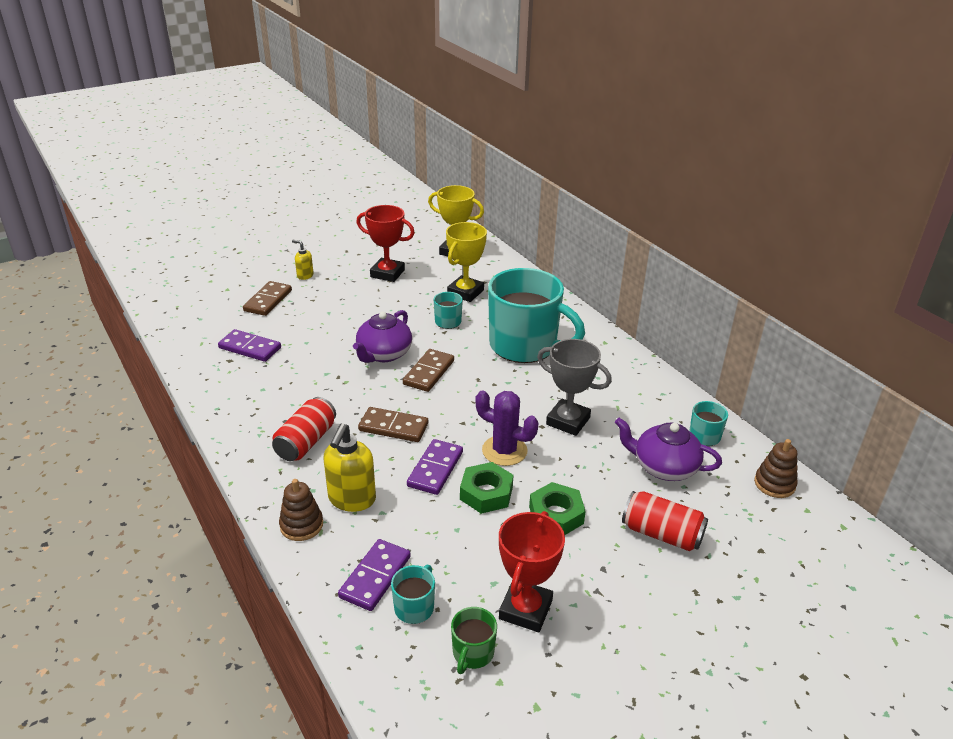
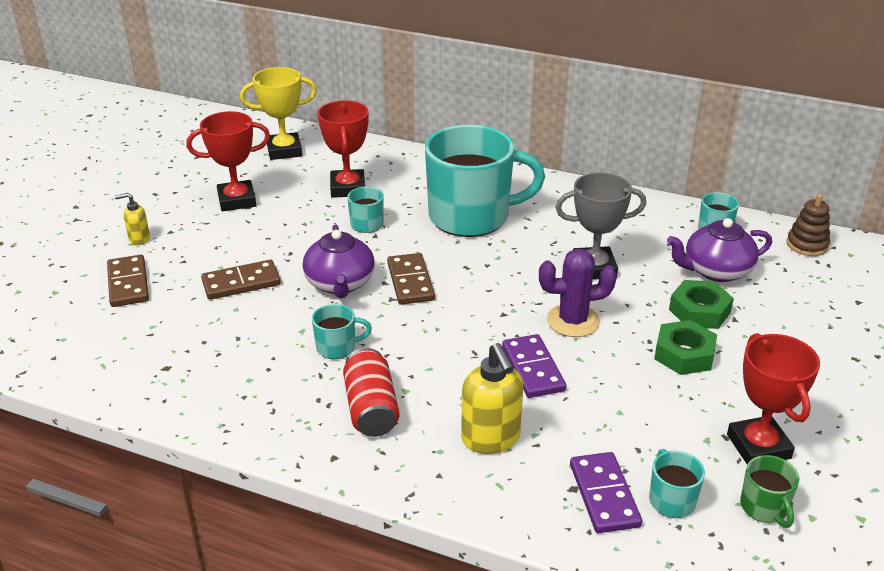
camera: 35 degrees left, 0 degrees up
purple domino [218,329,281,362] -> none
brown stacking toy [279,479,323,541] -> none
brown domino [358,407,428,442] -> brown domino moved to [201,260,281,300]
yellow trophy [446,222,487,302] -> red trophy [318,100,369,198]
green nut [460,462,513,514] -> green nut moved to [669,280,734,329]
red can [622,491,708,551] -> none
none -> turquoise mug [312,304,372,359]

